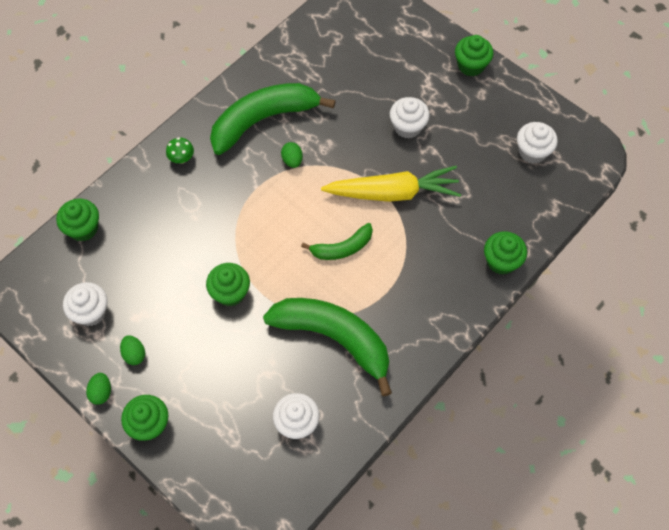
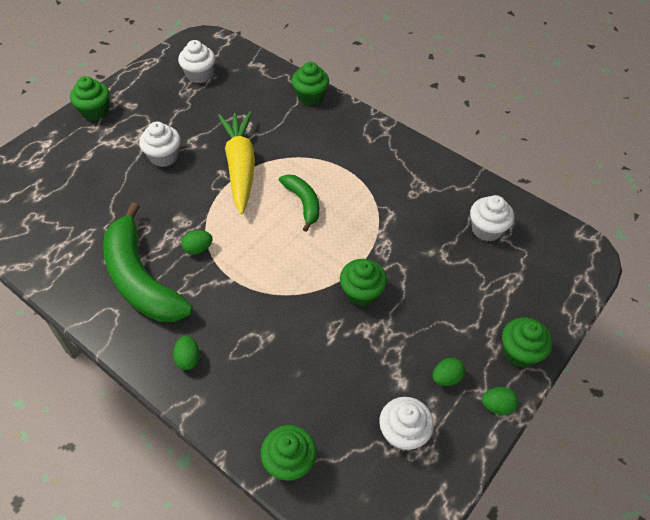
camera: 95 degrees left, 10 degrees down
green mushroom [166,137,194,164] -> green egg [173,336,200,370]
green banana [263,298,392,396] -> none

